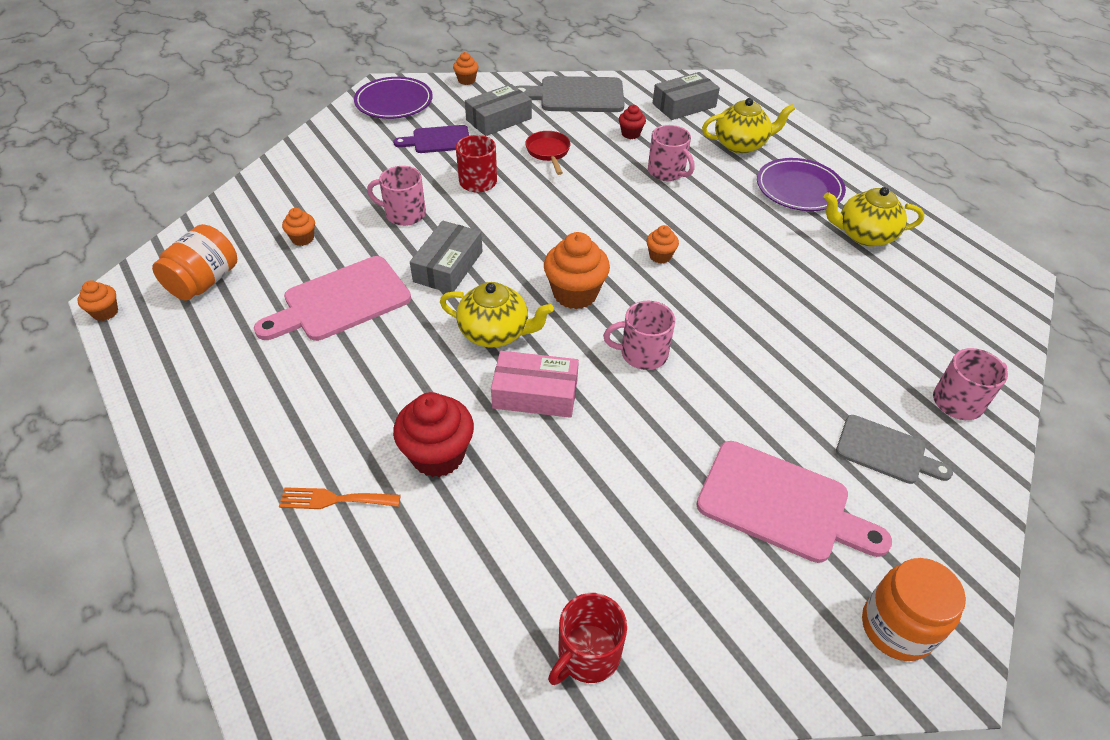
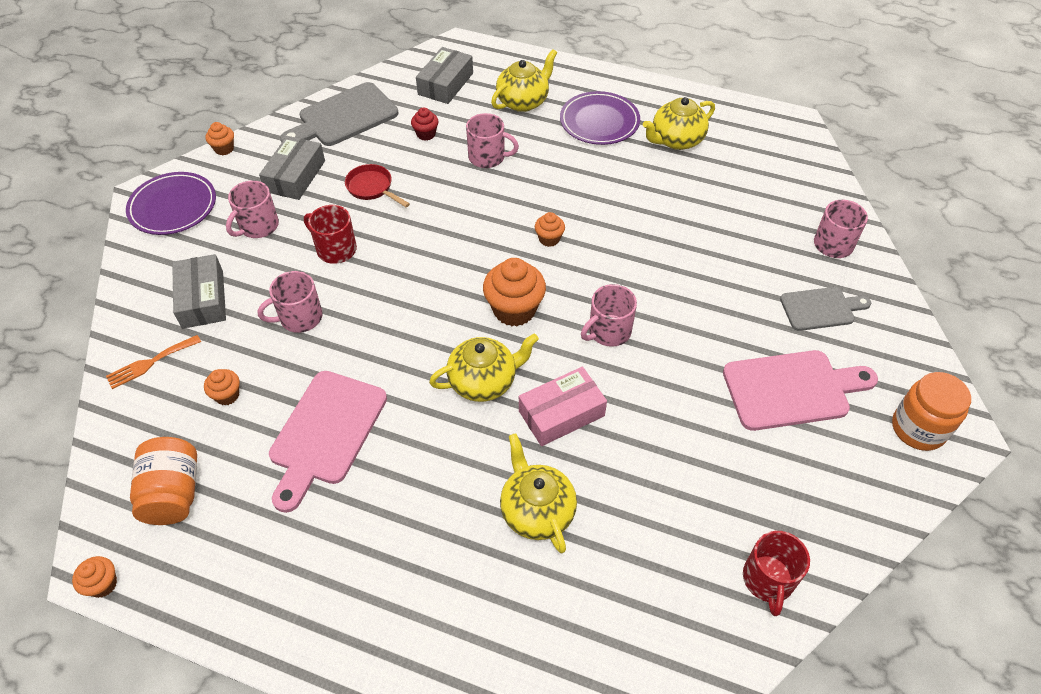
camera: 35 degrees left, 5 degrees up
orange fork [279,487,401,509] -> orange fork moved to [106,335,201,389]
purple cutting board [393,125,469,153] -> pink mug [226,180,279,238]
red cupcake [393,392,474,477] -> yellow teapot [500,433,577,553]
grey box [410,221,483,292] -> grey box moved to [172,254,226,329]

